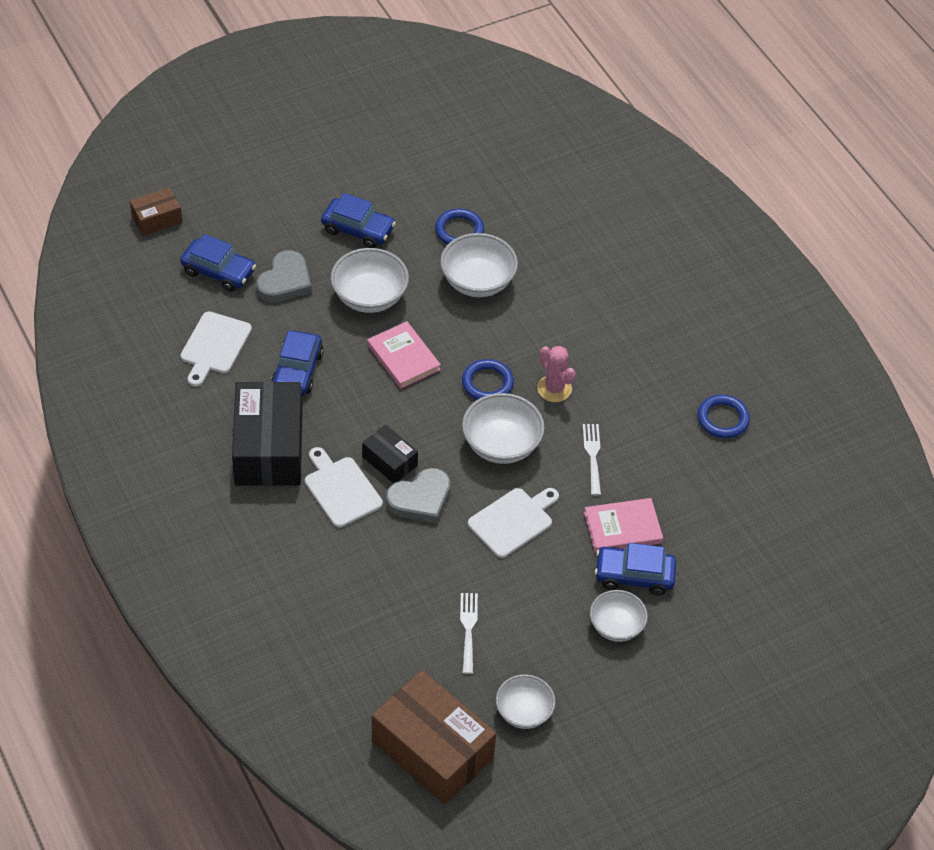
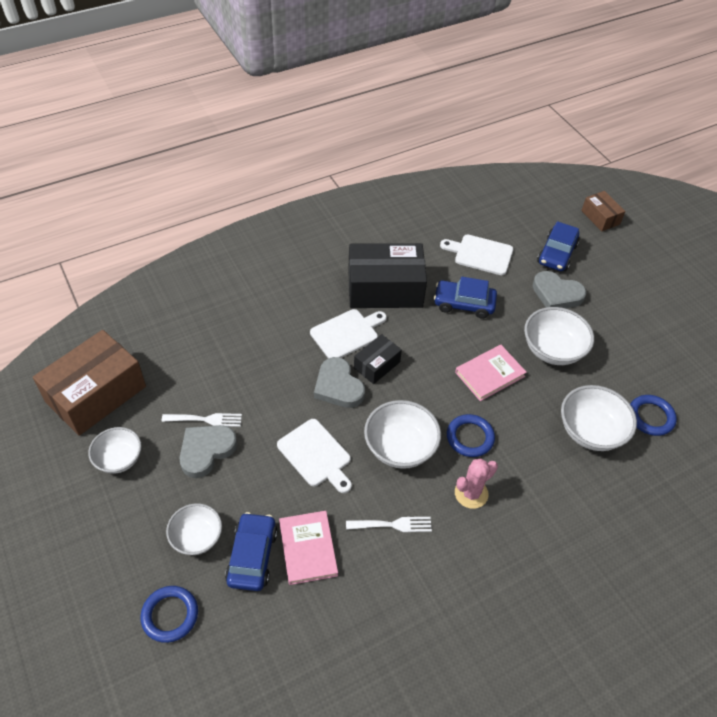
camera: 90 degrees right, 0 degrees up
blue car [321,193,396,248] -> none
blue ring [698,394,750,438] -> blue ring moved to [141,586,198,643]
none -> grey heart [180,425,237,478]

